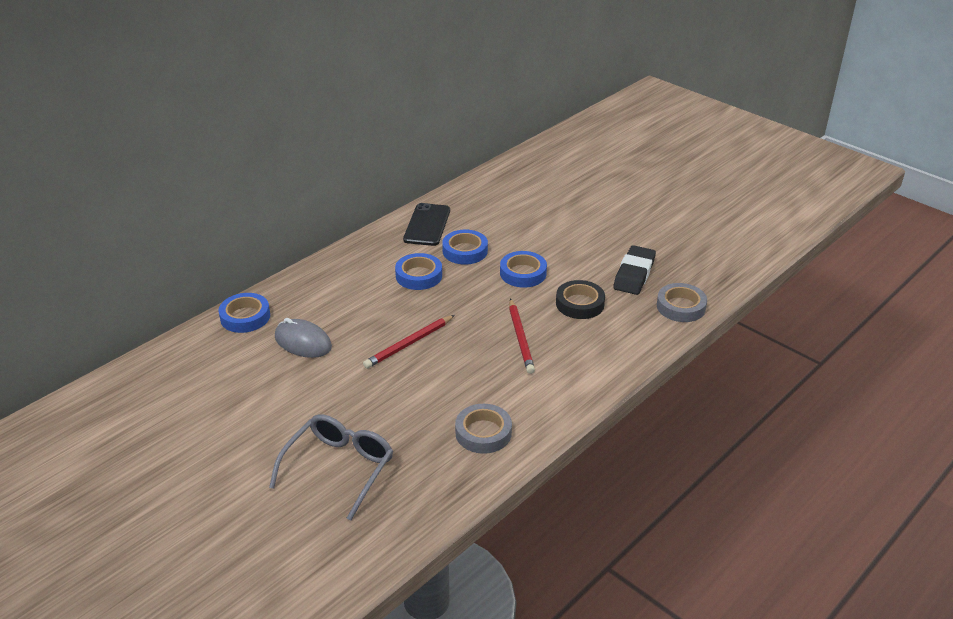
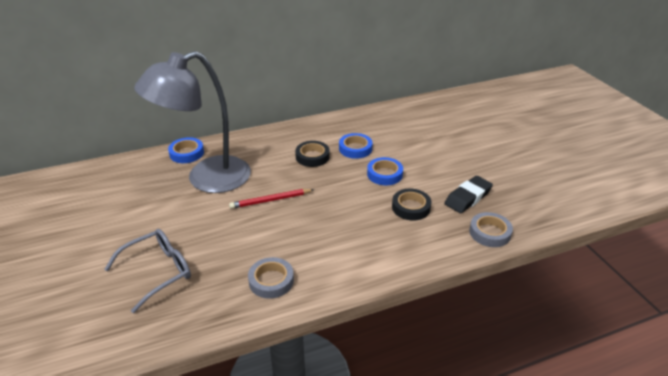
camera: 25 degrees right, 0 degrees up
grey mouse [275,318,332,358] -> grey lamp [134,51,251,193]
blue tape [395,253,442,290] -> black tape [295,141,330,167]
black phone [403,203,450,246] -> none
red pencil [509,299,535,374] -> none

